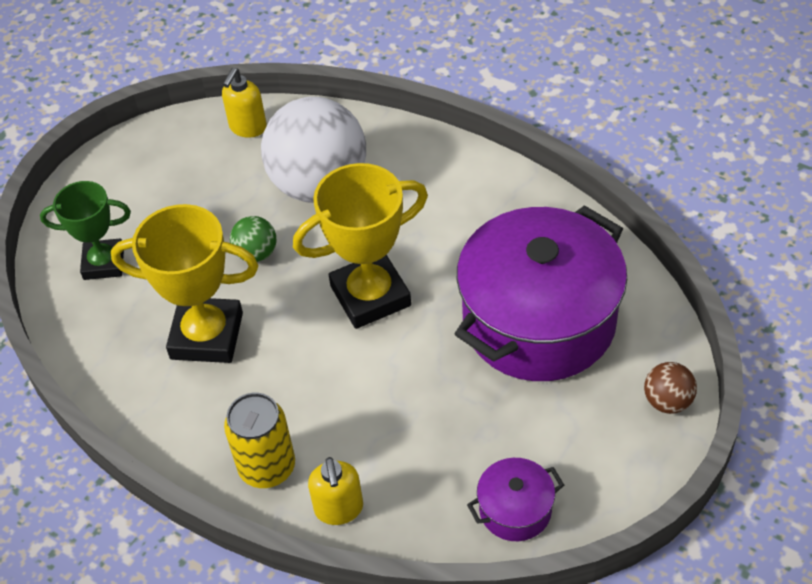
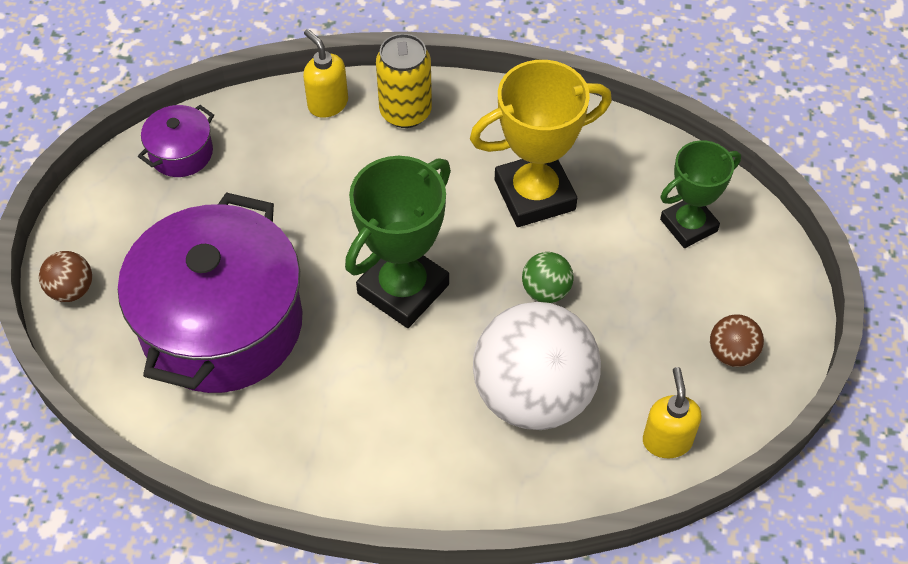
camera: 150 degrees right, 5 degrees up
yellow trophy [293,163,428,329] -> green trophy [345,156,451,328]
none -> brown ball [710,314,764,367]

